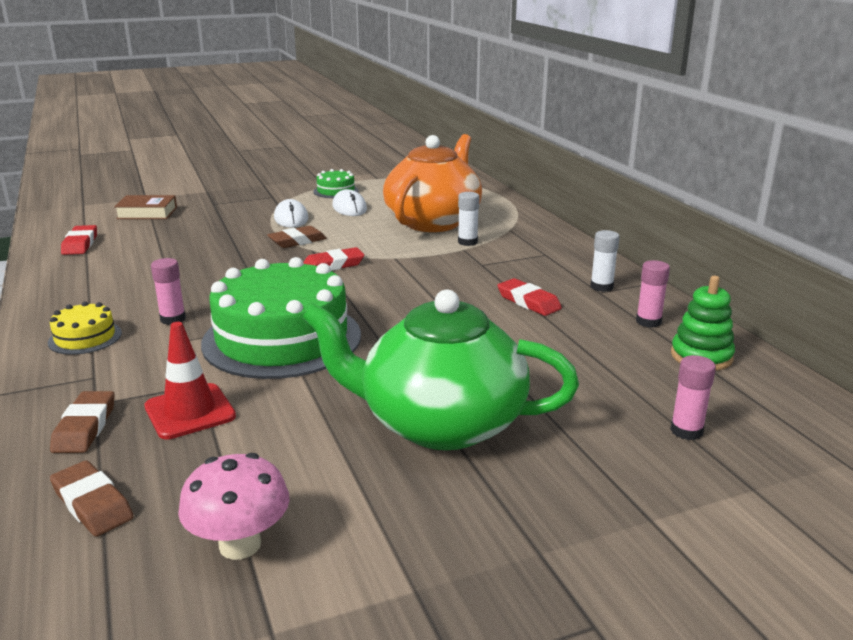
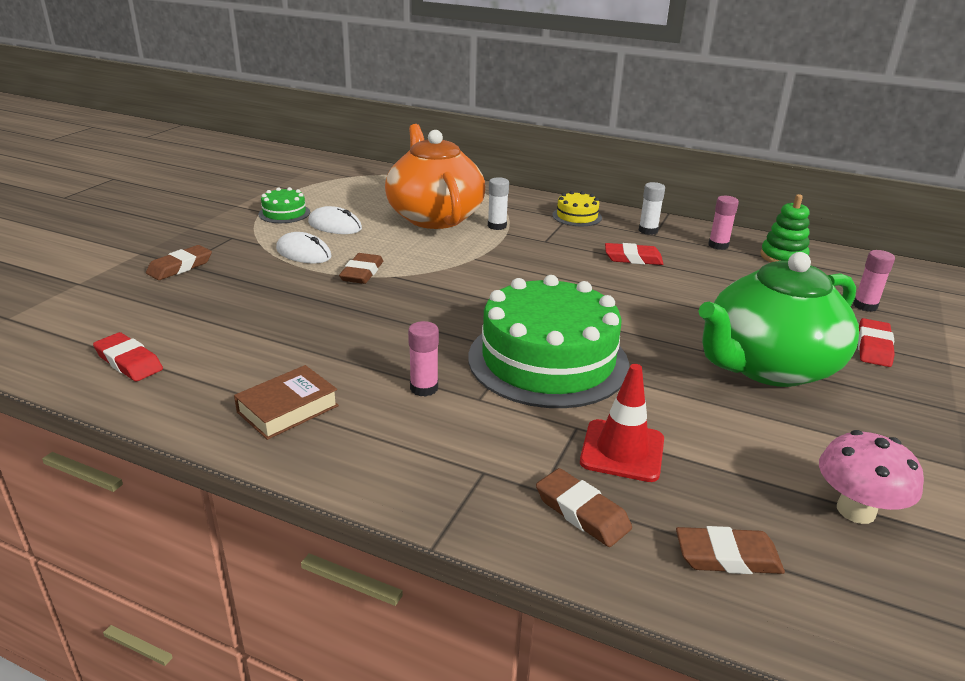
camera: 45 degrees left, 5 degrees up
yellow cake [48,301,122,355] -> yellow cake moved to [552,191,602,226]
brown book [114,195,177,219] -> brown book moved to [234,365,339,440]
red eraser [303,247,364,271] -> red eraser moved to [858,318,895,367]
none -> brown eraser [146,245,212,280]

